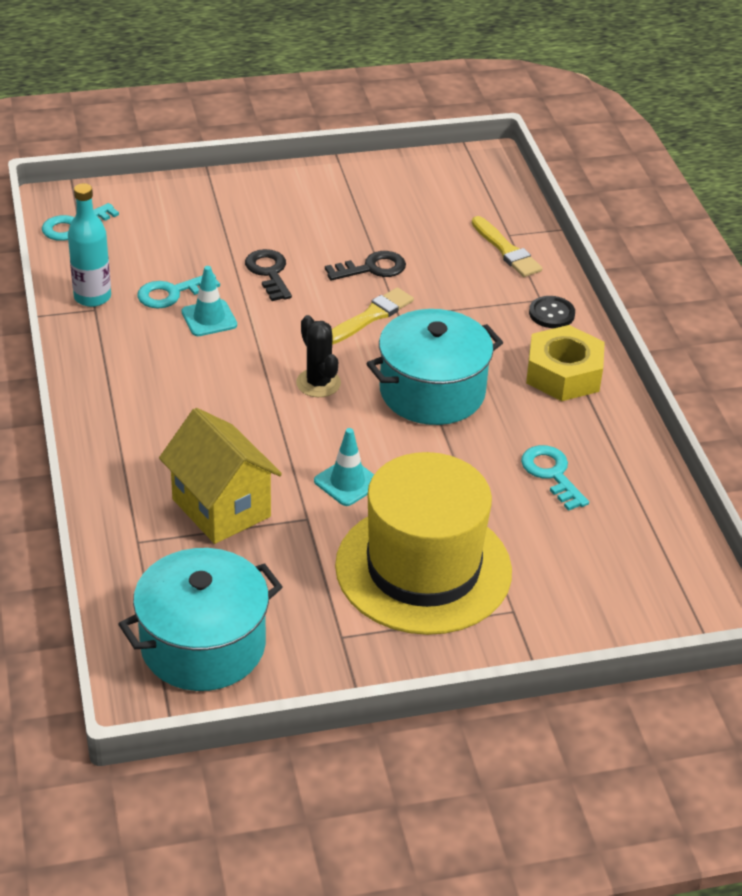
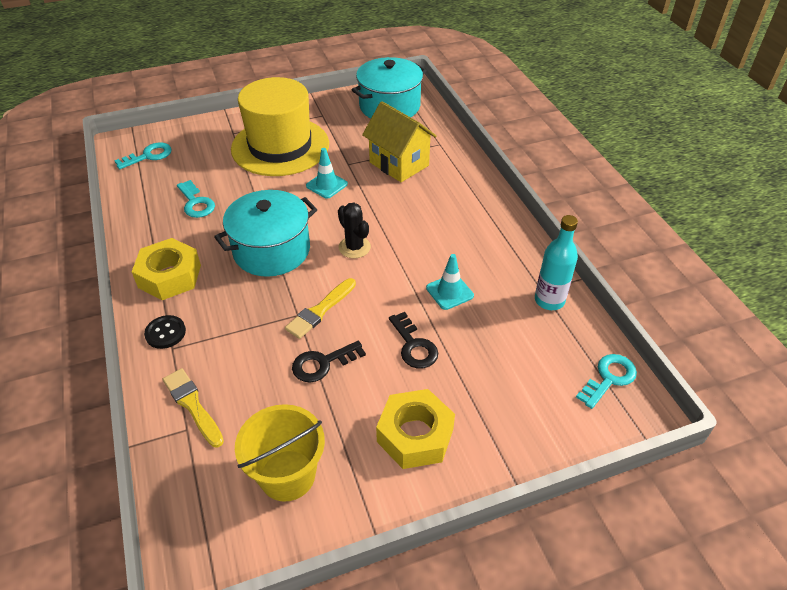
camera: 175 degrees right, 5 degrees up
turquoise key [137,274,220,309] -> turquoise key moved to [114,142,172,169]
none -> yellow bucket [235,404,325,502]
none -> yellow nut [376,389,455,469]

